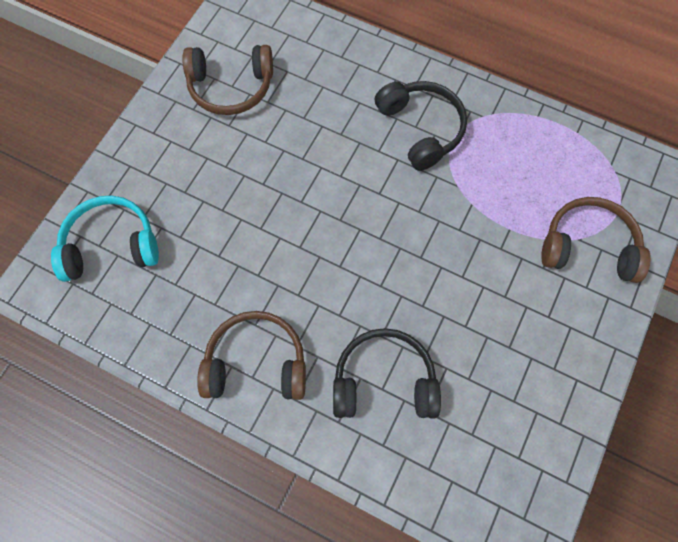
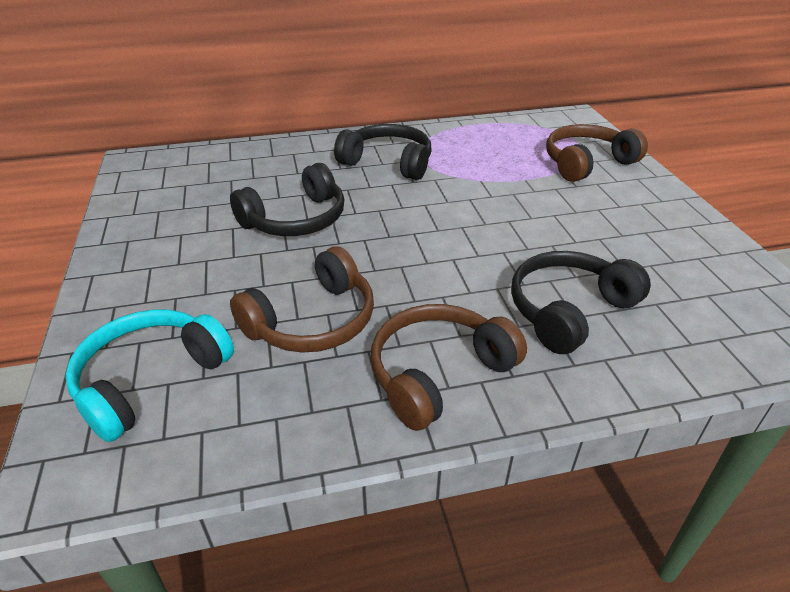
camera: 40 degrees left, 30 degrees down
brown headphones [182,45,273,115] -> brown headphones moved to [230,246,374,353]
none -> black headphones [230,163,344,236]

